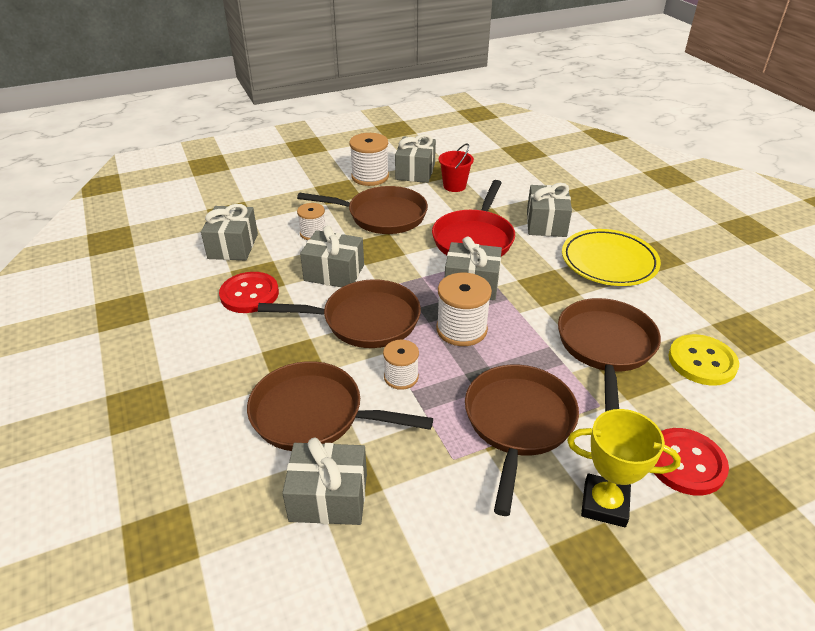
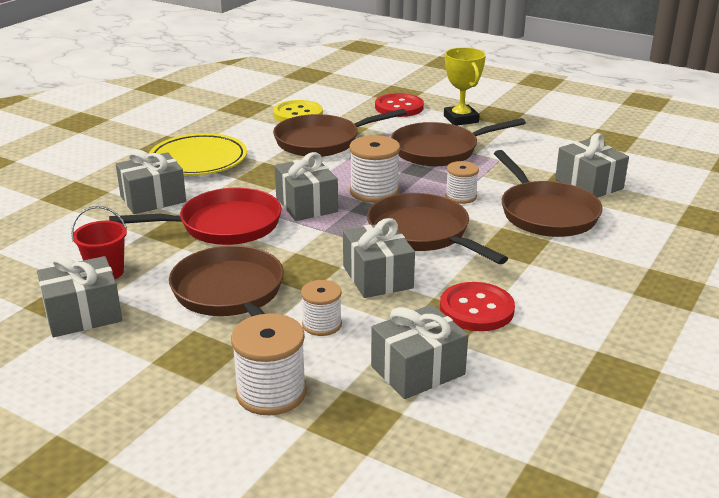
camera: 125 degrees left, 10 degrees down
white spool [349,133,389,186] -> white spool moved to [231,313,307,416]

